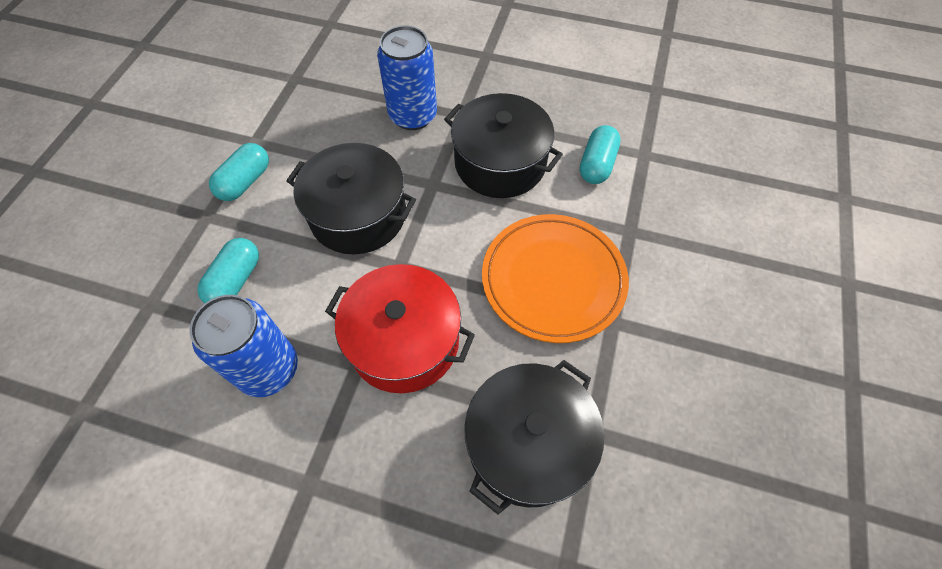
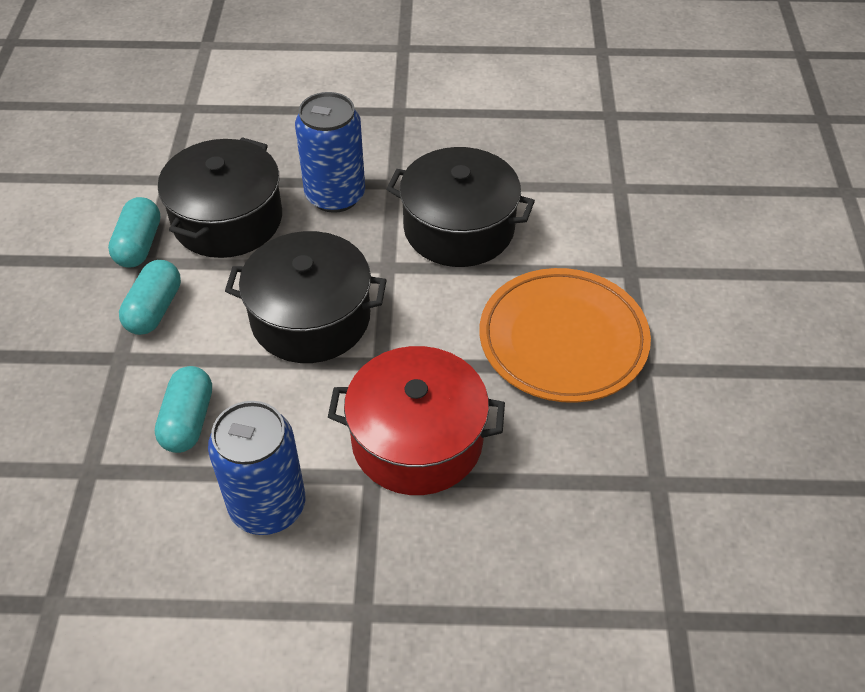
camera: 15 degrees left, 10 degrees down
black pot [464,360,604,515] -> black pot moved to [158,137,282,258]
turquoise capsule [580,125,621,184] -> turquoise capsule moved to [108,197,160,268]

